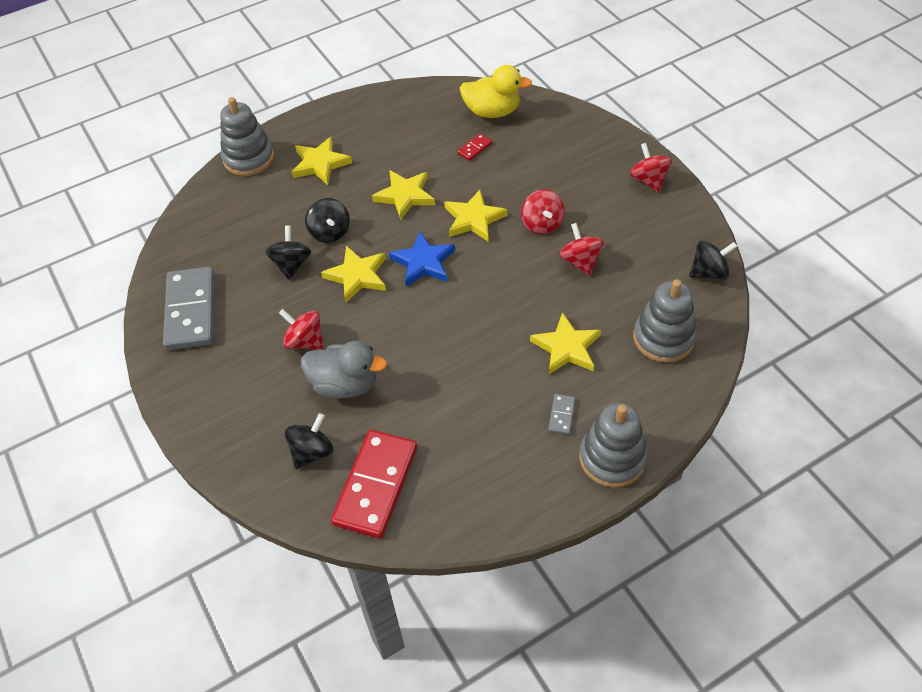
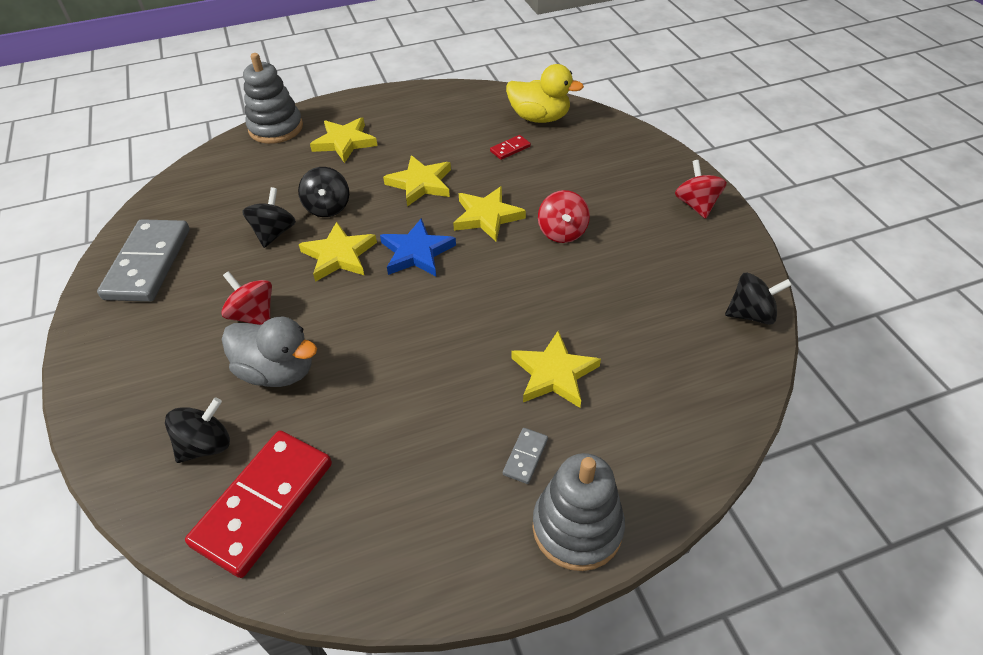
camera: 10 degrees right, 5 degrees down
red spinning top [559,223,604,276] -> none
grey stacking toy [633,279,697,363] -> none

